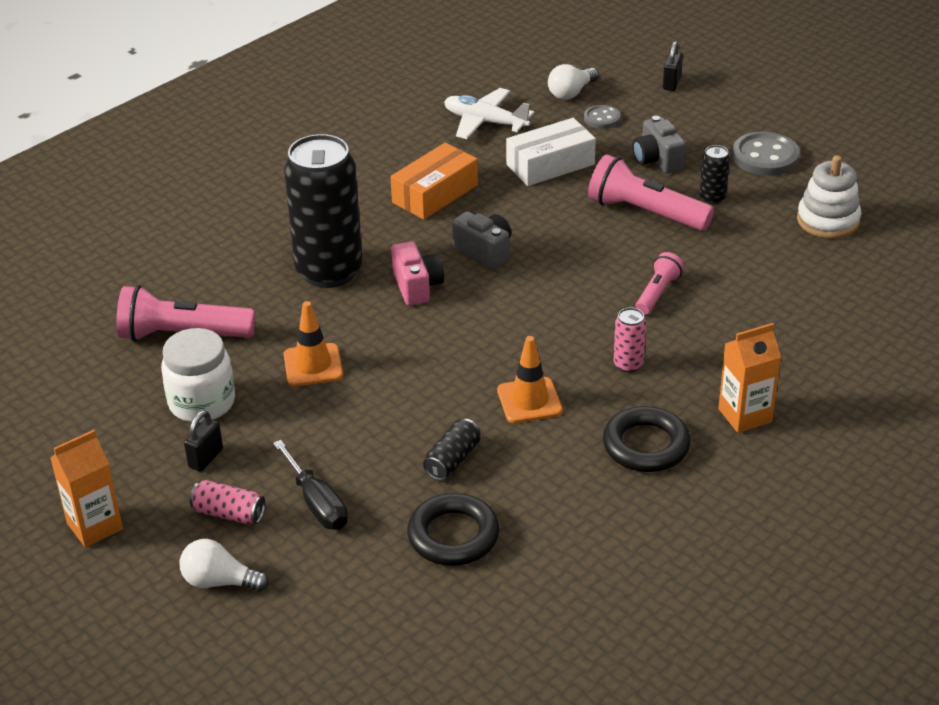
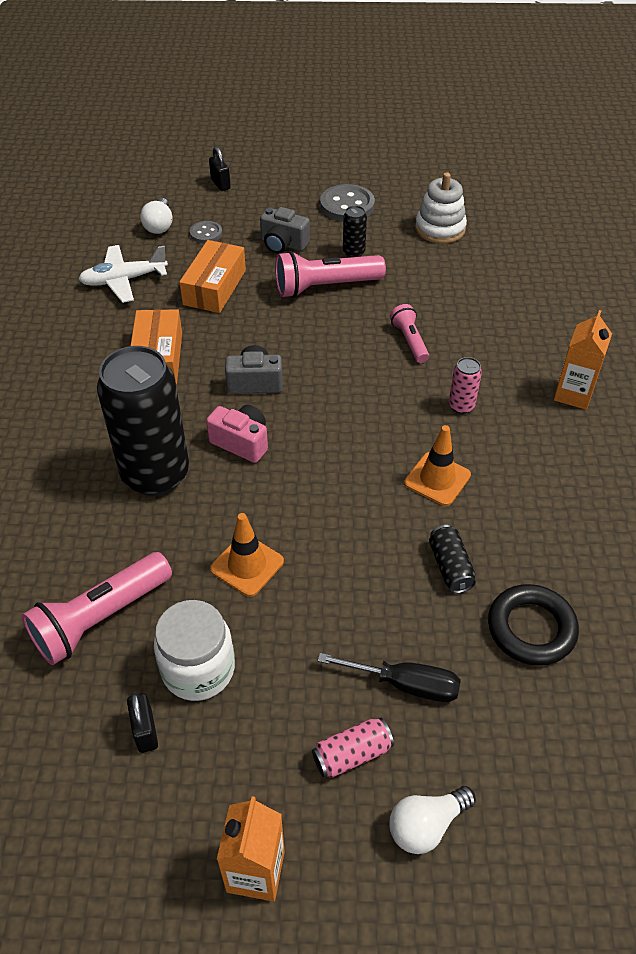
camera: 45 degrees left, 10 degrees up
black padlock [184,410,223,472] -> black padlock moved to [127,692,158,753]
white box [506,118,596,186] -> orange box [179,240,246,313]
black ring [603,406,691,472] -> none

